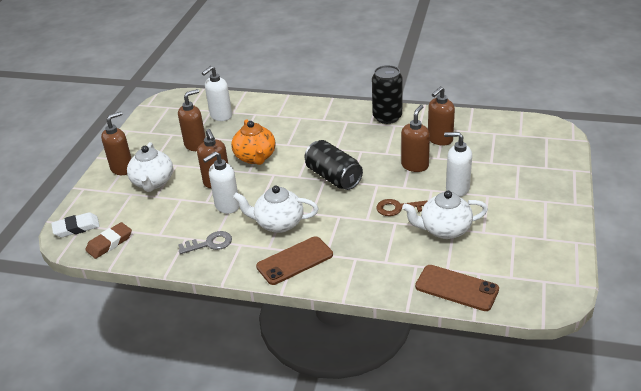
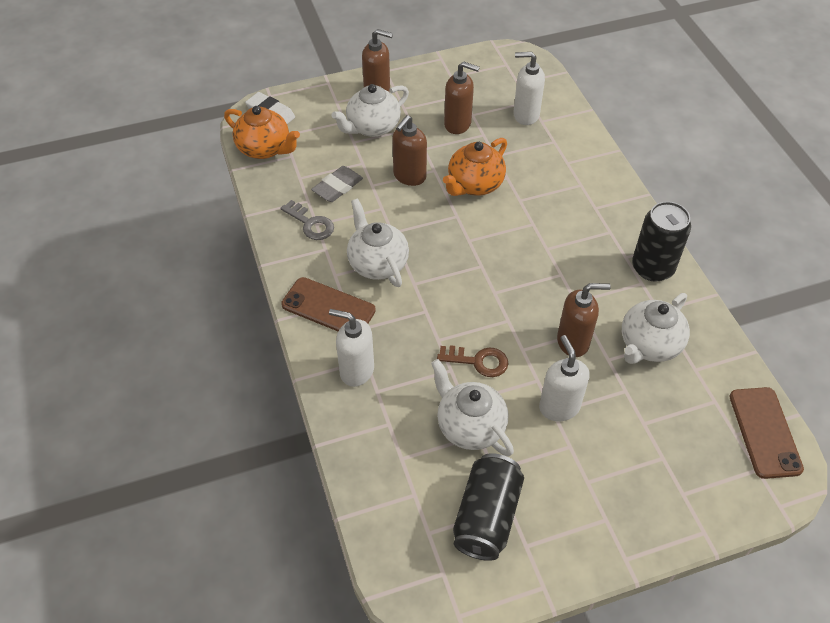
camera: 55 degrees right, 15 degrees up
brown eraser [85,222,132,259] -> orange teapot [224,106,300,159]
white soap dispenser [203,152,239,214] -> white soap dispenser moved to [329,309,374,387]
black can [304,140,363,190] -> black can moved to [453,453,524,561]
brown key [376,199,427,216] -> brown key turned 135 degrees clockwise [437,345,508,377]
brown phone [415,265,499,311] -> brown phone moved to [730,387,804,479]
brown soap dispenser [428,86,455,146] -> white teapot [622,293,690,364]
none -> grey eraser [311,166,363,202]

